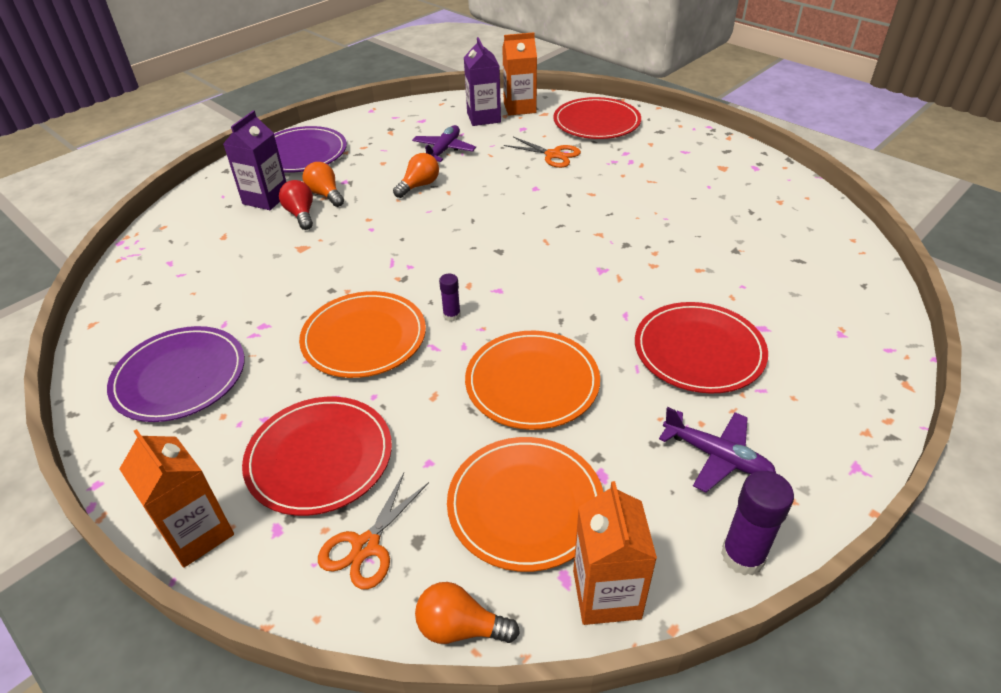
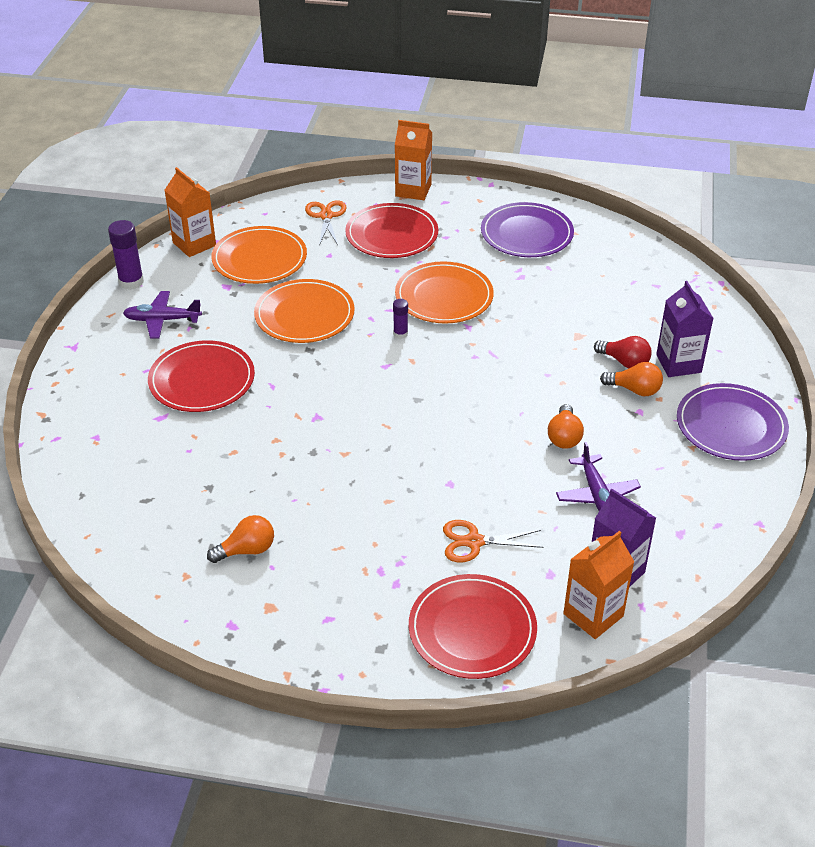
camera: 145 degrees right, 0 degrees up
orange light bulb [415,582,520,644] -> orange light bulb moved to [207,515,274,563]

